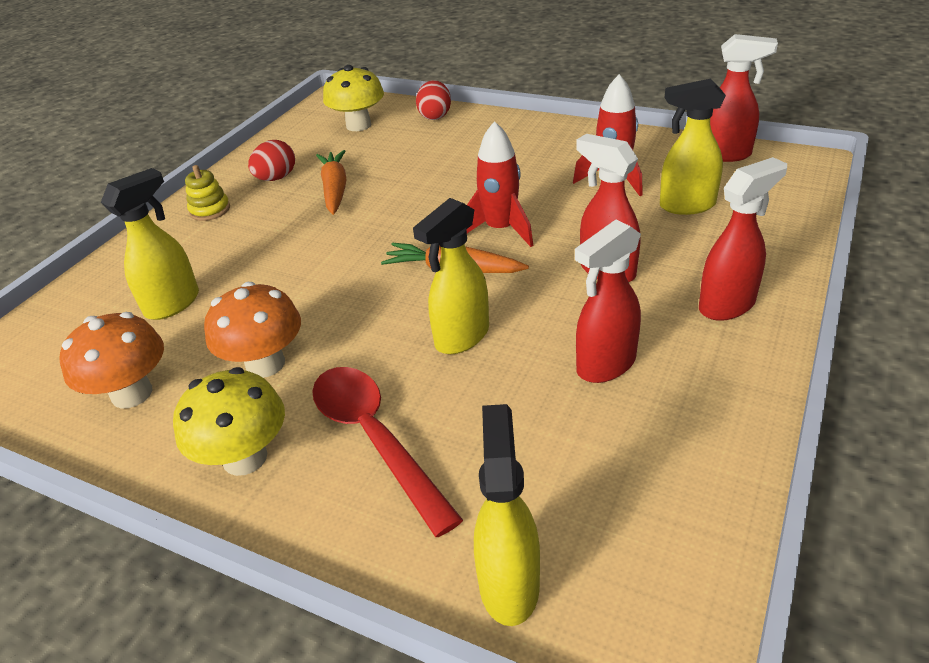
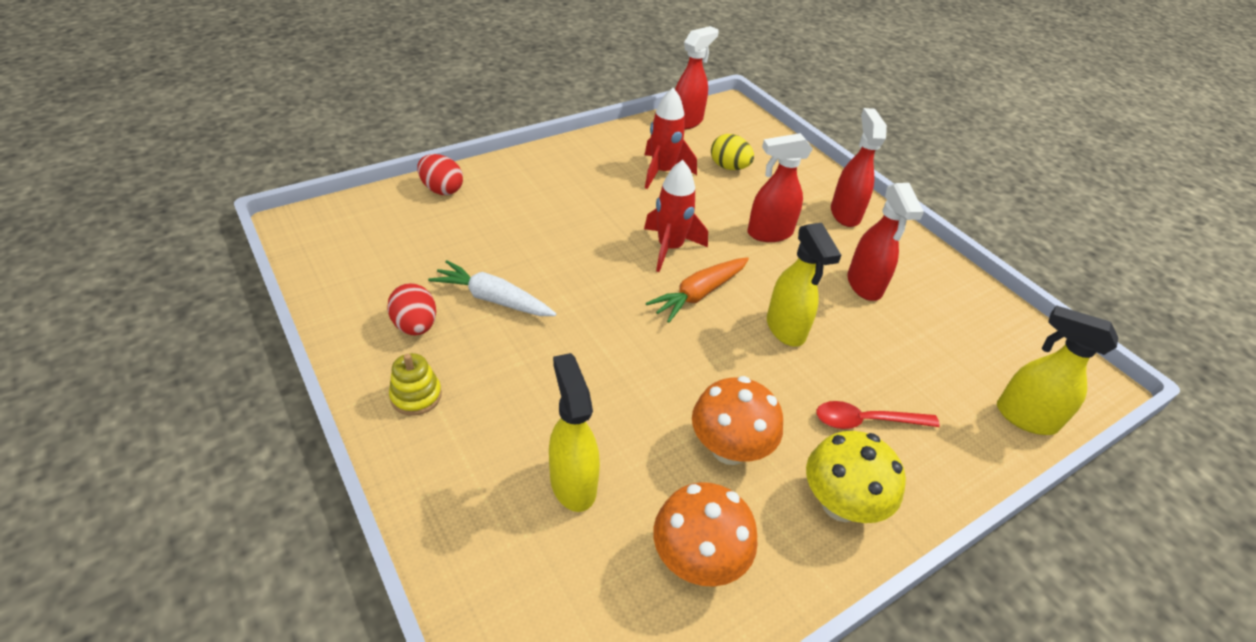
camera: 65 degrees left, 5 degrees up
red spoon [312,367,463,537] -> red spoon [816,401,940,429], size x0.64
orange carrot [316,150,347,215] -> white carrot [428,260,556,316]
yellow mushroom [323,65,384,131] -> none
yellow spray bottle [660,79,726,215] -> yellow egg [711,134,754,170]

